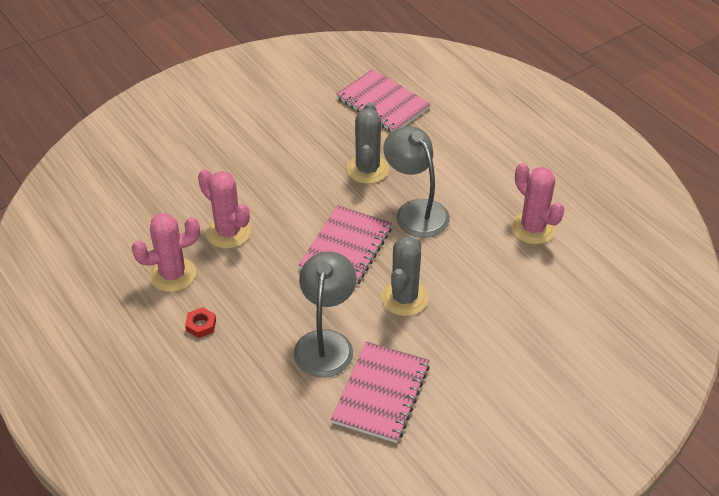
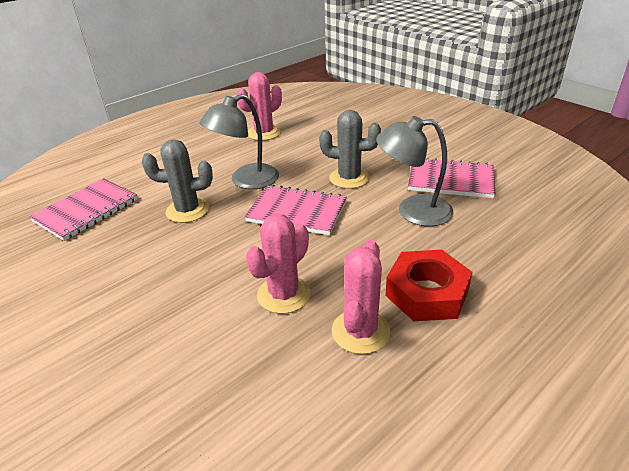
camera: 95 degrees left, 10 degrees down
pink cactus [132,213,200,292] -> pink cactus turned 45 degrees clockwise [332,240,390,354]
red nut [185,307,216,338] -> red nut [385,250,472,321], size x2.35

